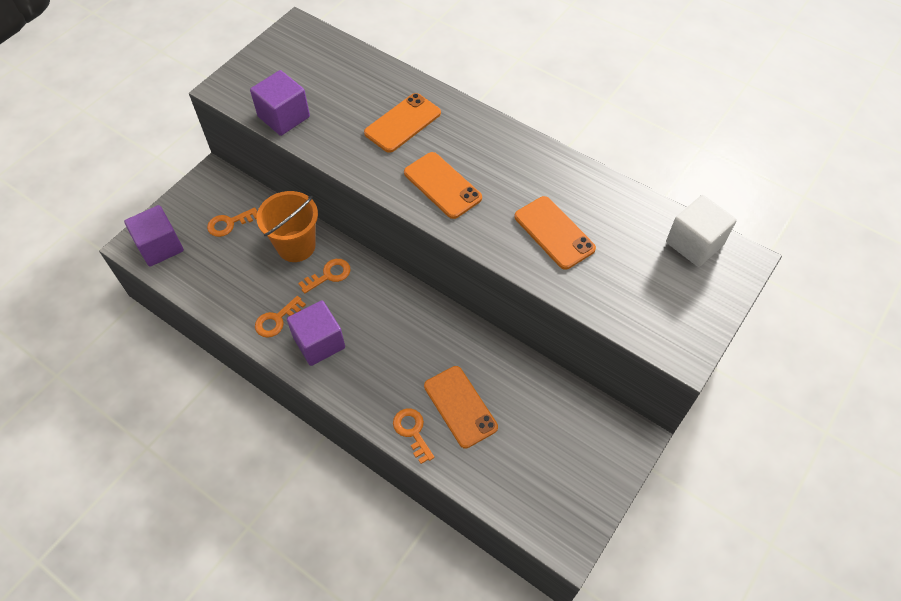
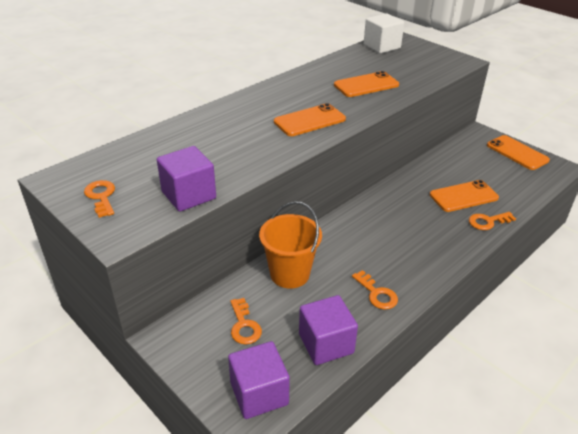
camera: 80 degrees left, 20 degrees down
purple cube [287,300,345,366] -> purple cube moved to [299,295,358,365]
orange key [298,259,351,294] -> orange key moved to [84,180,115,218]
orange phone [364,93,441,153] -> orange phone moved to [487,135,550,170]

